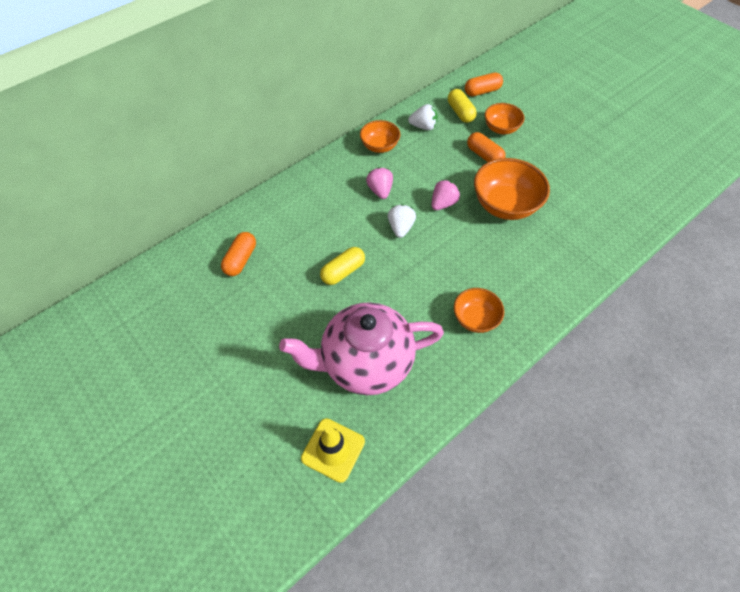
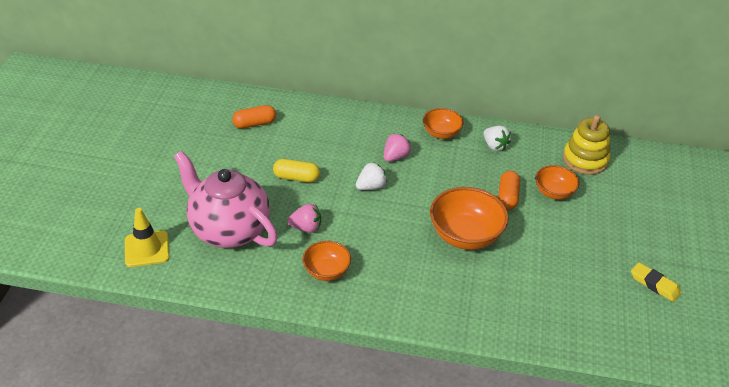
camera: 50 degrees right, 15 degrees down
pink strawberry [432,180,460,210] -> pink strawberry moved to [287,204,321,233]
yellow capsule [448,89,477,123] -> none
orange capsule [465,72,503,96] -> yellow stacking toy [563,115,610,175]
none -> yellow eraser [631,262,681,302]

